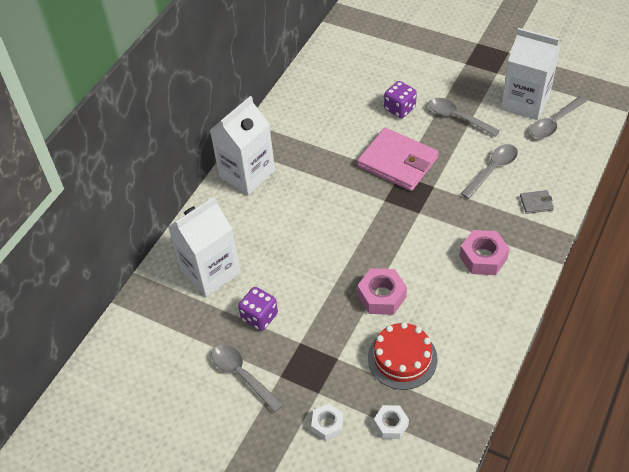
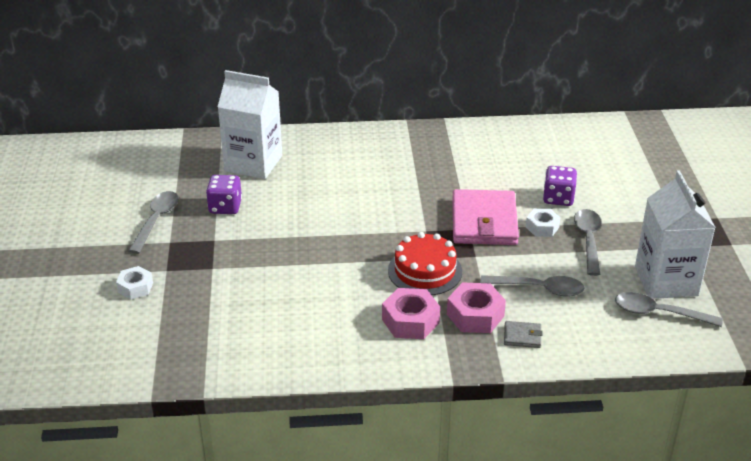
camera: 55 degrees right, 15 degrees down
white carton [210,96,275,195] -> none
pink nut [357,268,407,315] -> pink nut moved to [447,282,506,333]
red cake [368,322,438,390] -> red cake moved to [388,232,462,295]
white nut [374,405,409,439] -> white nut moved to [526,209,560,237]
grey wallet [520,190,554,214] -> grey wallet turned 45 degrees counterclockwise [504,321,542,348]

